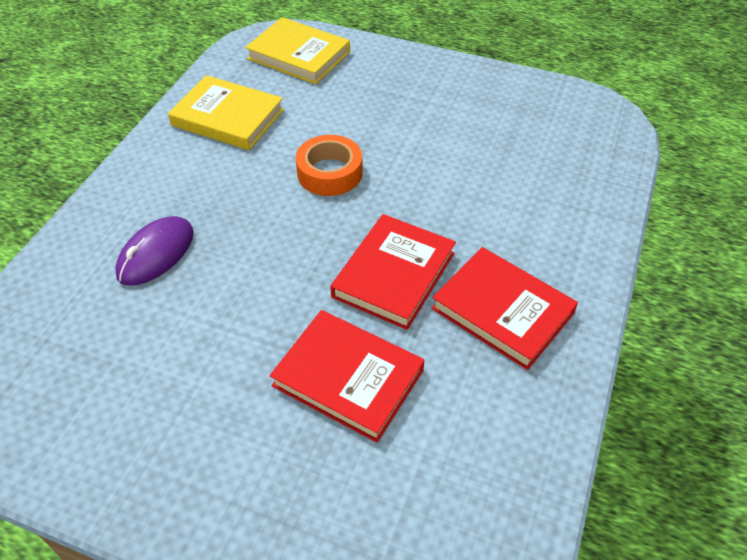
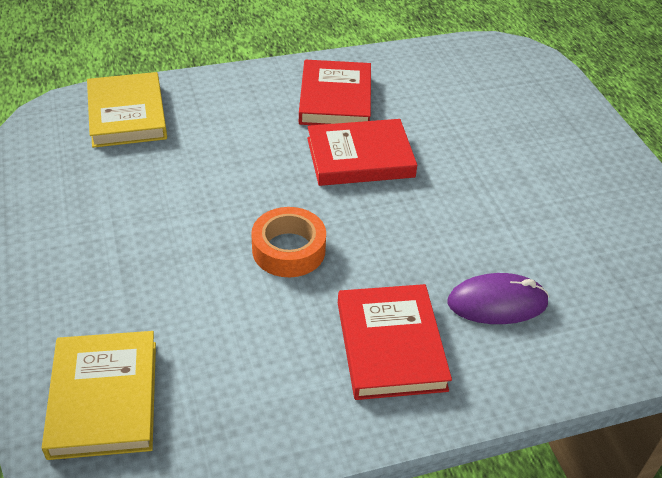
camera: 130 degrees left, 5 degrees down
yellow book [168,75,284,150] -> yellow book moved to [87,72,167,148]
red book [270,310,424,443] -> red book moved to [338,284,452,400]

